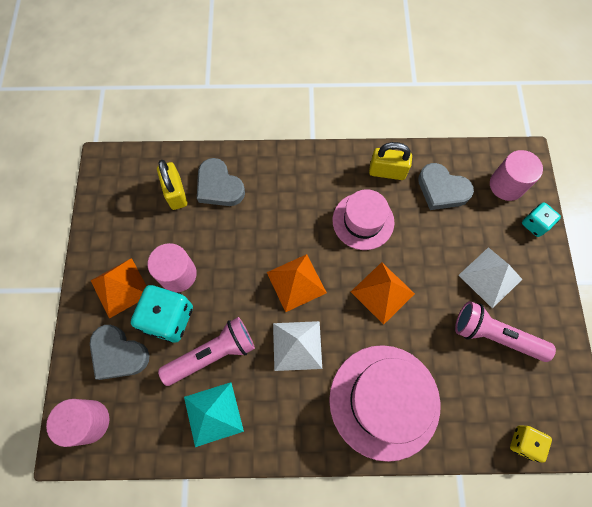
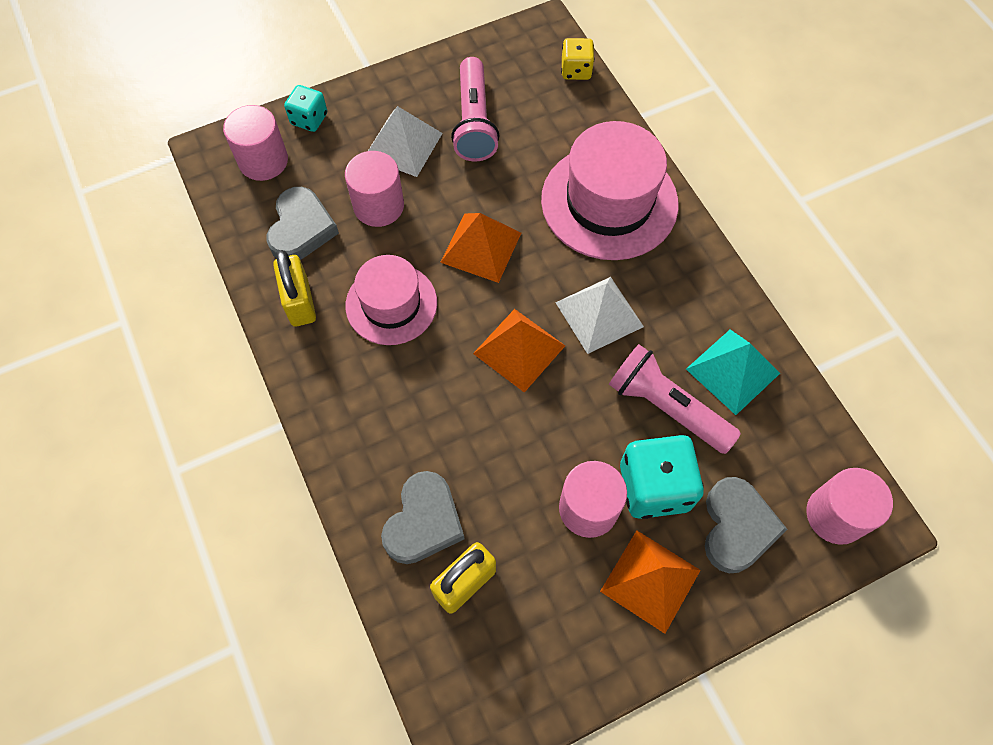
camera: 115 degrees left, 5 degrees down
none -> pink cylinder [345,151,404,227]

